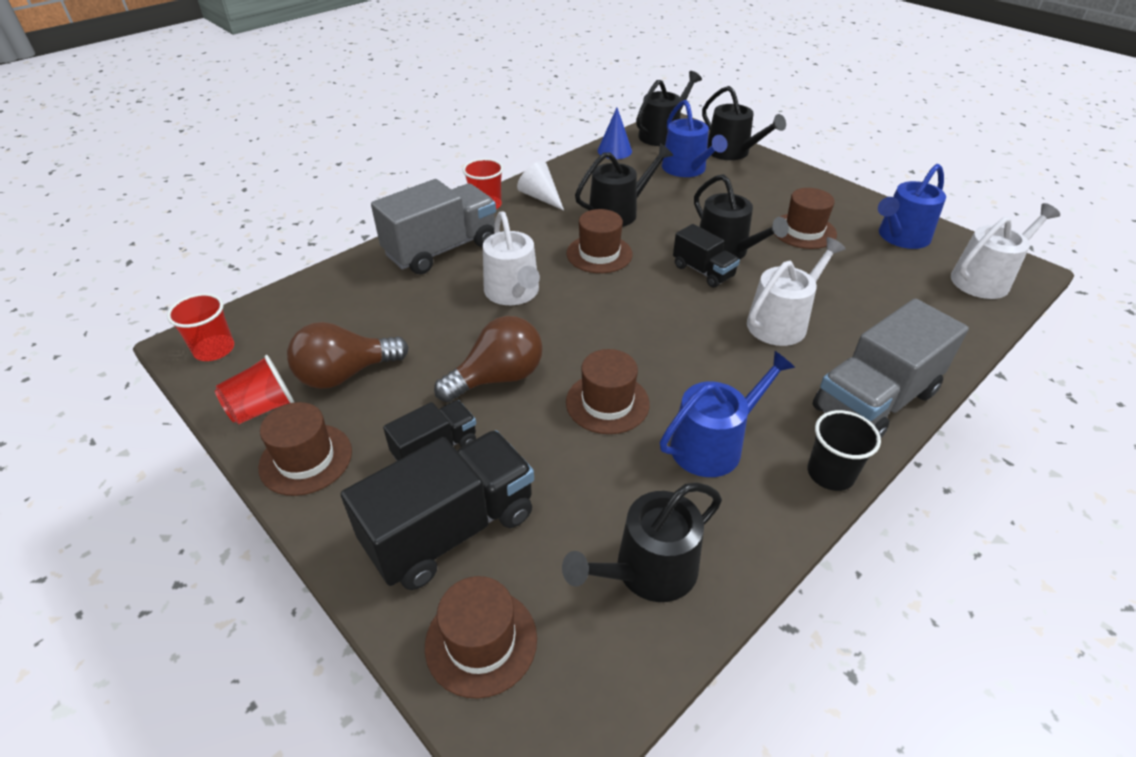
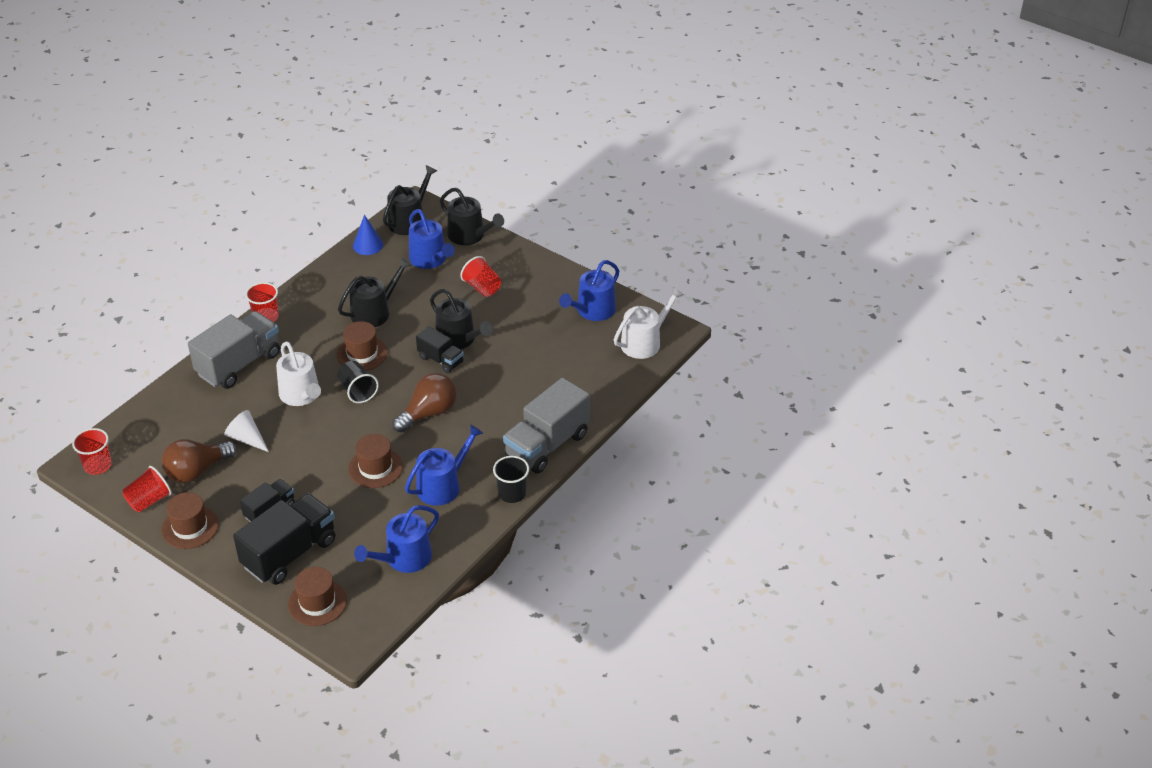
camera: 10 degrees left, 0 degrees up
brown light bulb [434,316,543,402] -> brown light bulb moved to [392,373,457,432]
white cone [517,161,564,210] -> white cone moved to [224,410,269,452]
black watering can [562,482,722,602] -> blue watering can [354,505,439,573]
white watering can [747,237,846,346] -> none
brown hat [774,188,837,249] -> none
none -> black cup [337,361,379,403]
none -> red cup [460,256,501,297]

